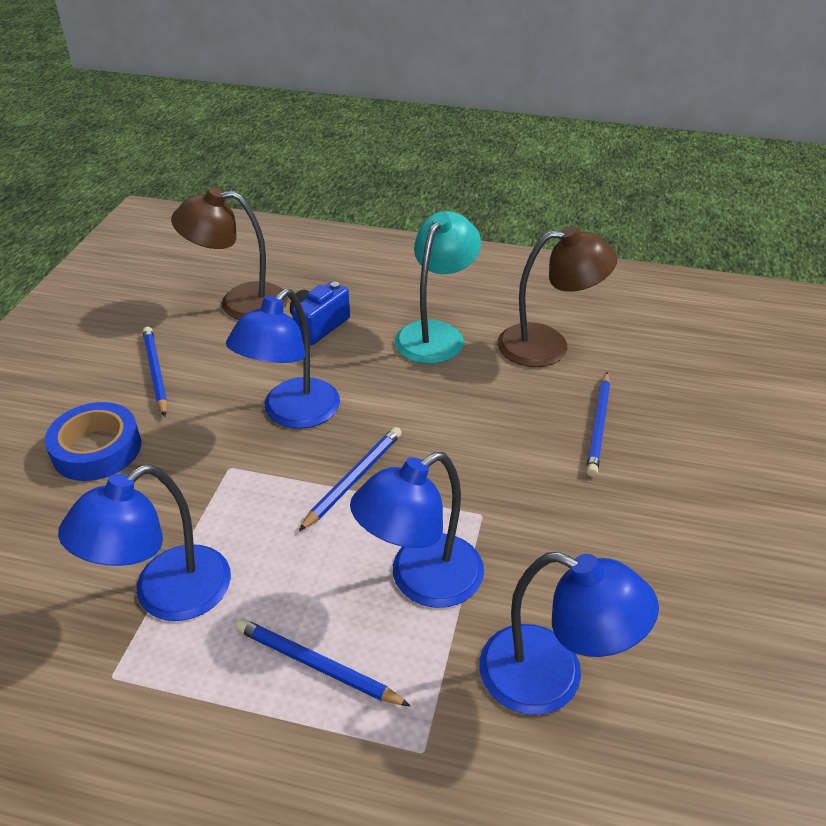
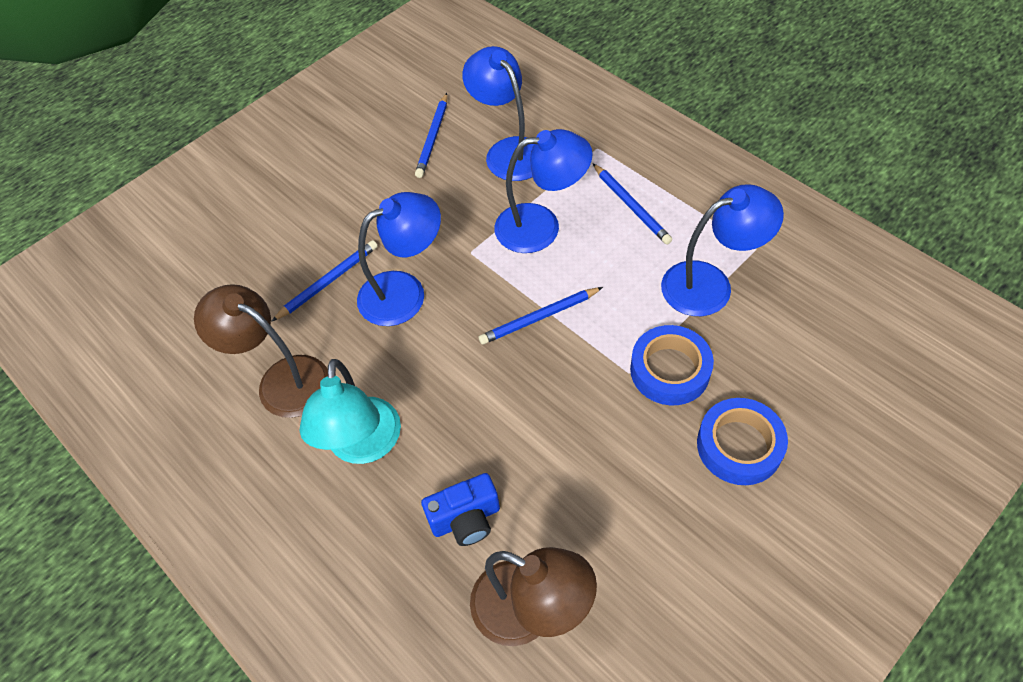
camera: 145 degrees left, 15 degrees up
blue pencil [143,327,168,417] -> blue pencil moved to [415,93,447,178]
blue lamp [226,289,340,429] -> blue lamp moved to [357,192,441,326]
turquoise lamp [395,211,481,364] -> turquoise lamp turned 60 degrees counterclockwise [300,359,401,464]
none -> blue tape [630,325,714,405]

